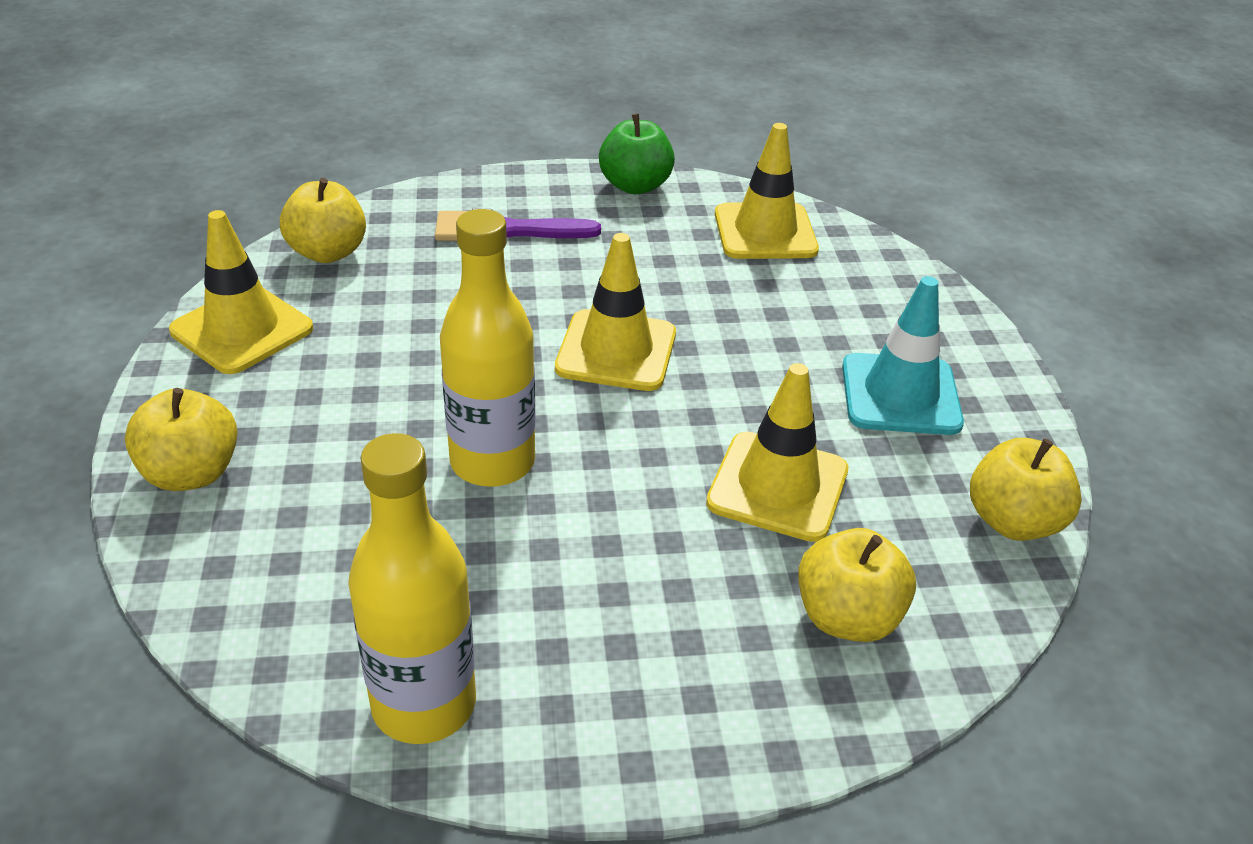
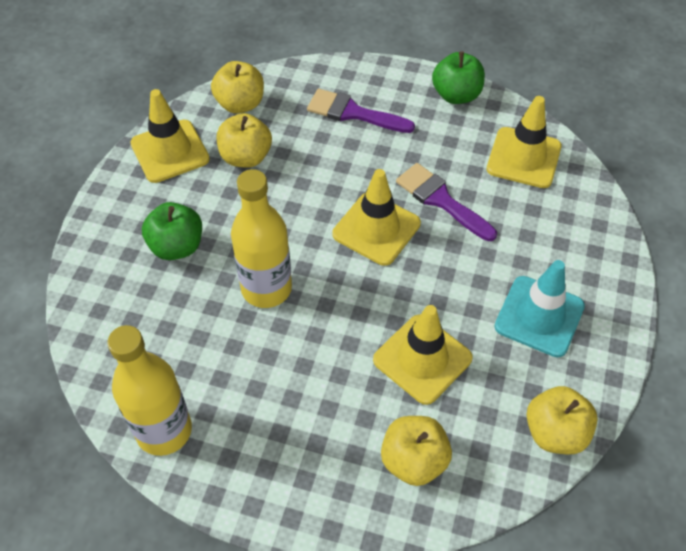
camera: 25 degrees right, 15 degrees up
yellow apple [125,388,238,491] -> yellow apple moved to [217,113,272,168]
none -> green apple [142,202,202,260]
none -> purple brush [396,163,497,241]

